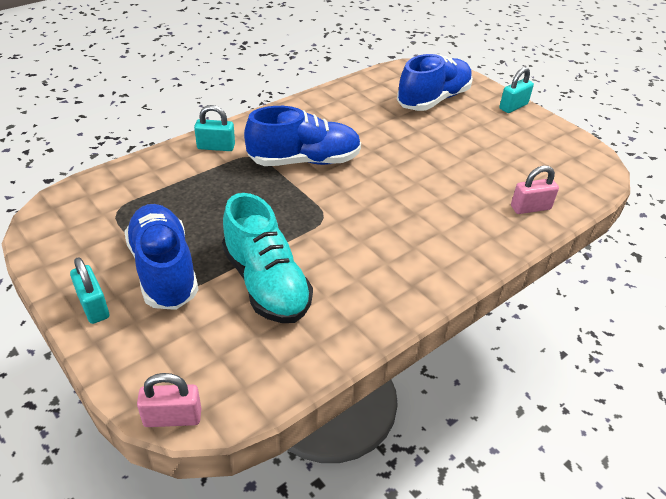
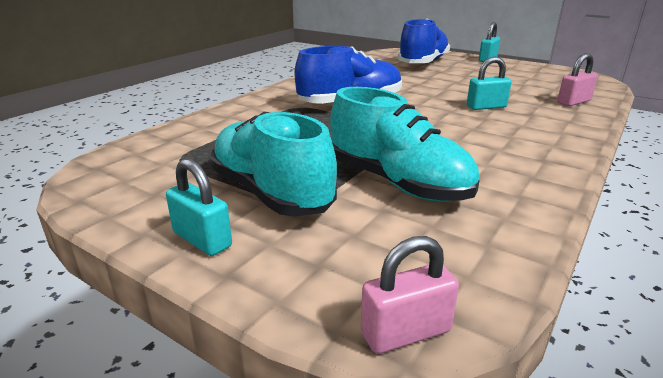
camera: 15 degrees left, 15 degrees down
blue shoe [124,204,198,310] -> turquoise shoe [210,112,337,217]
turquoise padlock [194,105,235,151] -> turquoise padlock moved to [467,56,512,110]

